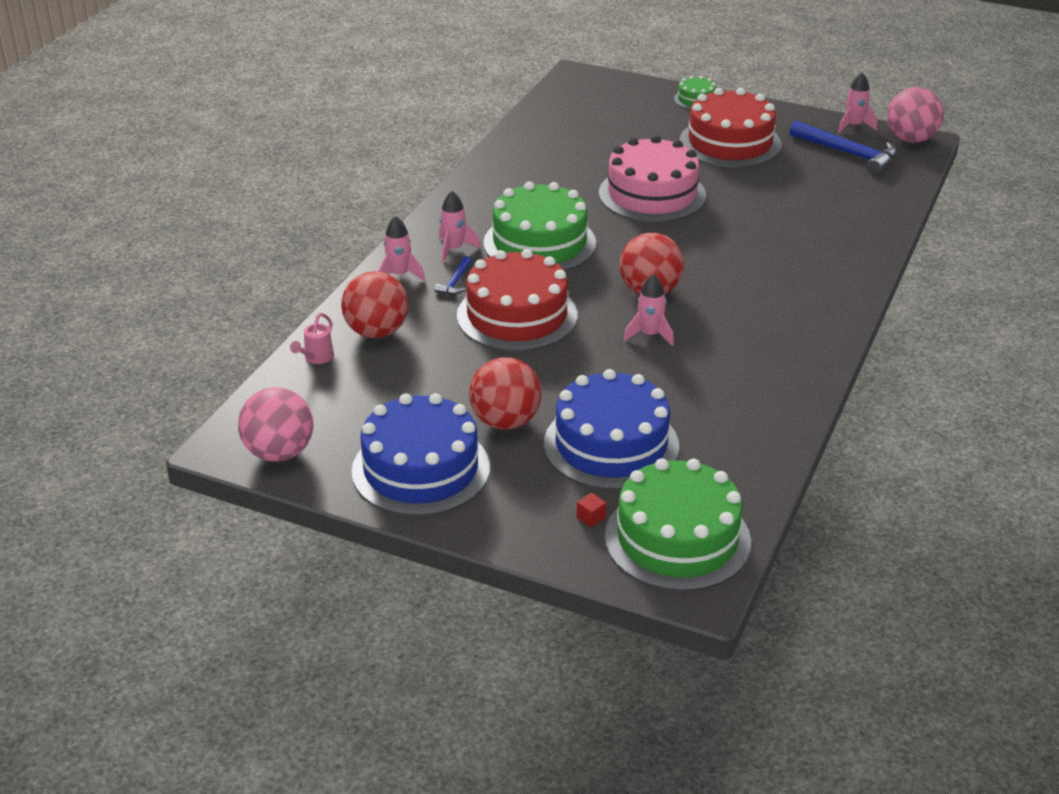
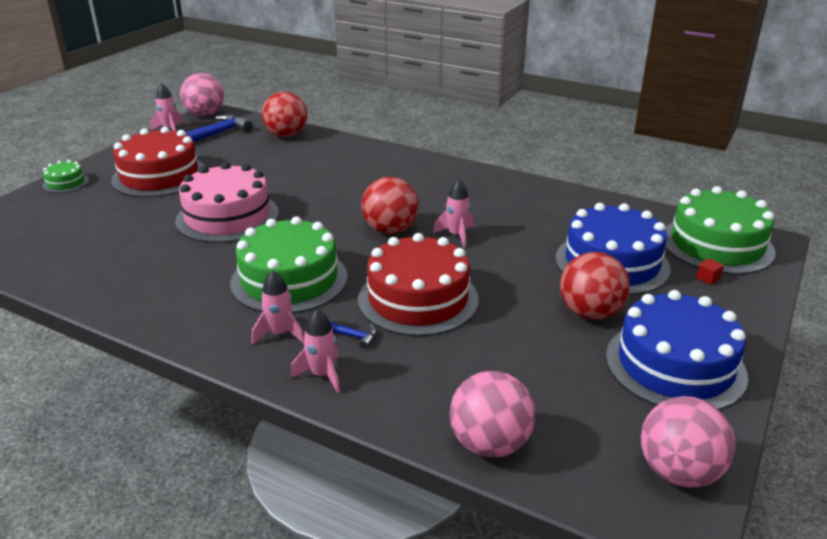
camera: 85 degrees left, 5 degrees down
pink watering can [290,313,334,364] -> pink ball [450,371,535,458]
red ball [341,271,409,338] -> red ball moved to [262,92,307,137]

